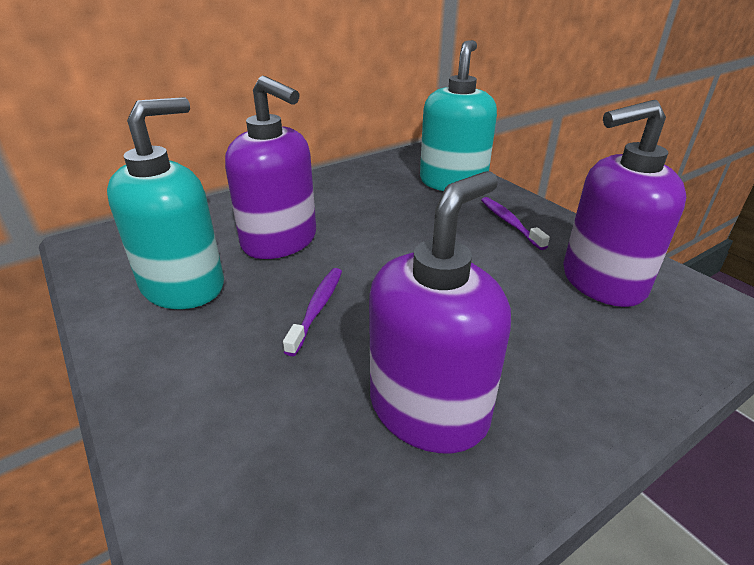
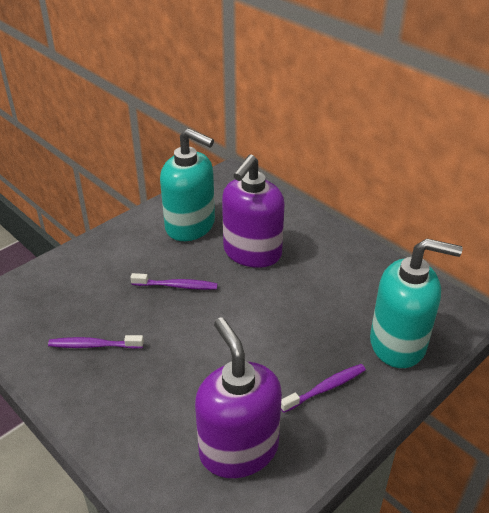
camera: 80 degrees right, 5 degrees up
purple soap dispenser [369,171,511,453] -> purple toothbrush [48,335,144,349]

